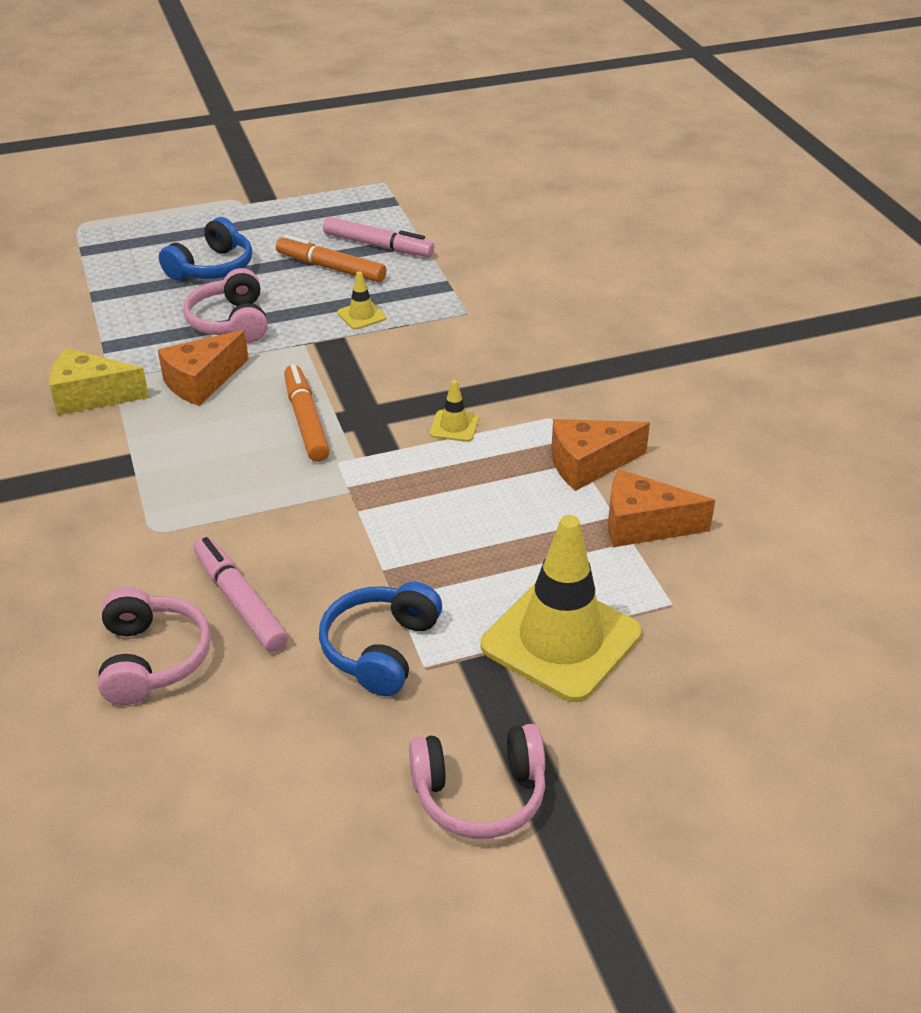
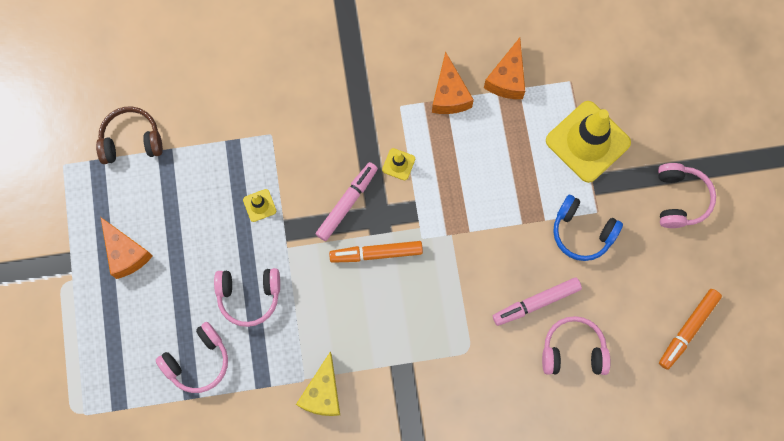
camera: 80 degrees left, 35 degrees up
orange cheese [158,330,249,406] -> orange cheese moved to [101,217,153,279]
blue headphones [159,217,252,280] -> none
orange marker [276,235,386,282] -> orange marker moved to [659,289,722,370]
pink marker [323,217,435,257] -> pink marker moved to [316,162,378,241]
none -> brown headphones [96,107,163,164]
none -> pink headphones [156,322,228,393]

